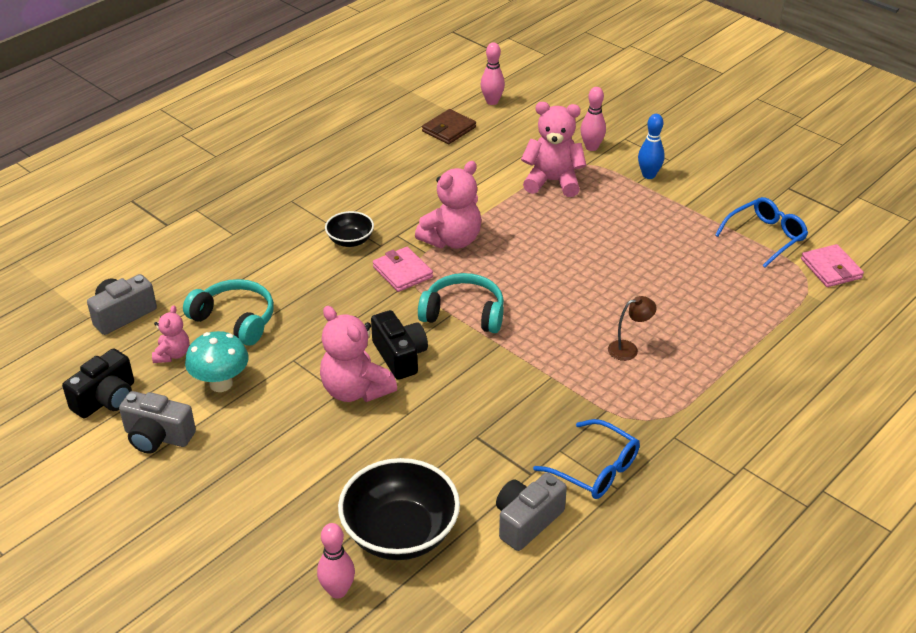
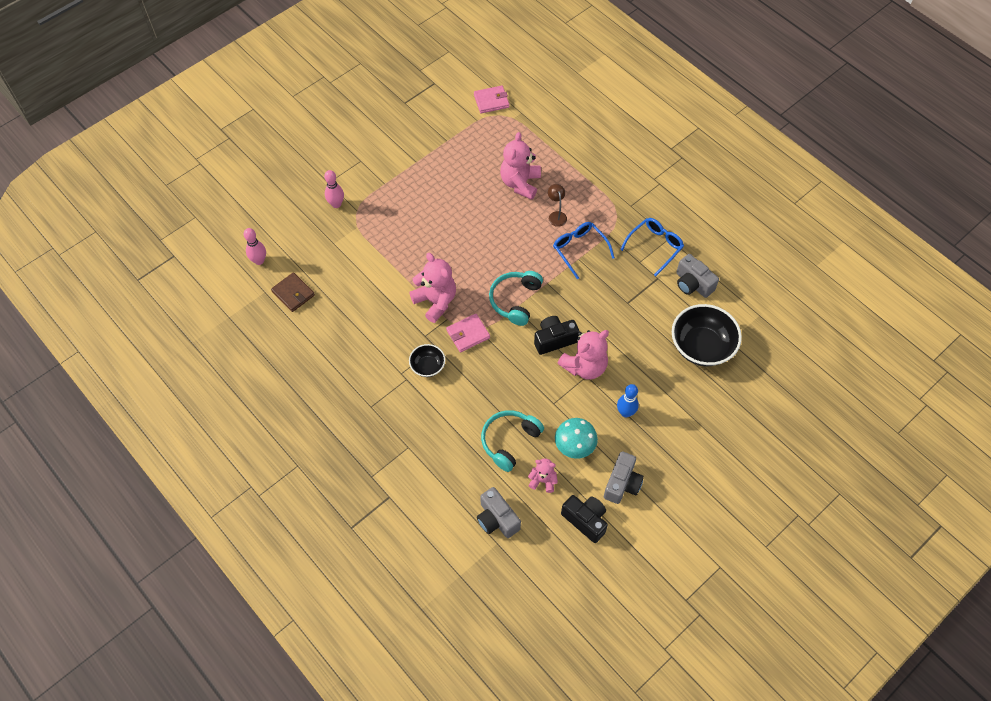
camera: 85 degrees left, 20 degrees up
pink bowling pin [317,523,355,599] -> none
pink teddy bear [521,102,586,197] -> pink teddy bear moved to [500,132,541,200]
blue bowling pin [638,114,665,179] -> blue bowling pin moved to [617,384,639,417]
blue glasses [715,197,808,267] -> blue glasses moved to [553,222,615,279]

